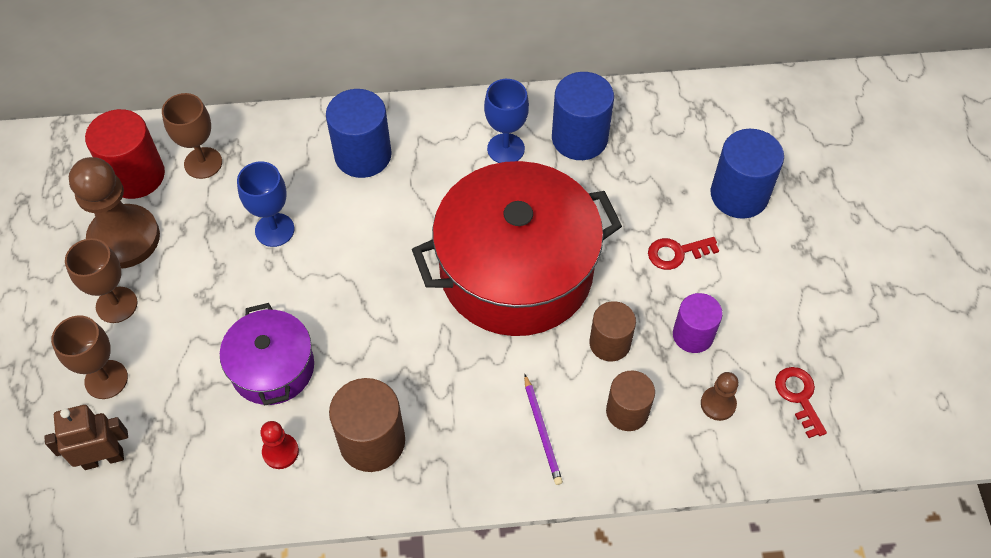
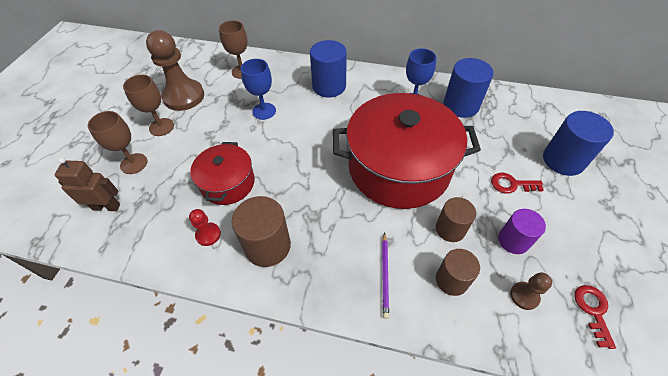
camera: 20 degrees right, 5 degrees down
red cylinder [85,109,165,199] -> none
purple pot [220,303,314,405] -> red pot [190,142,255,205]

